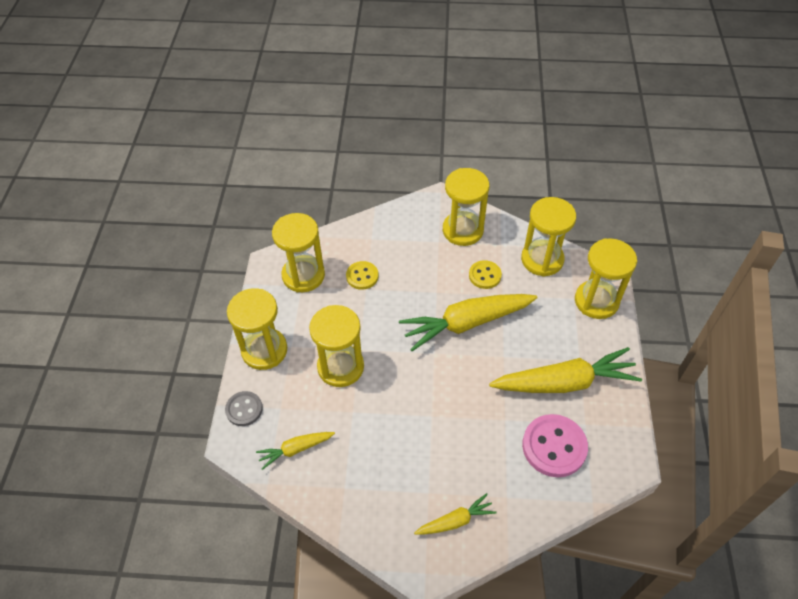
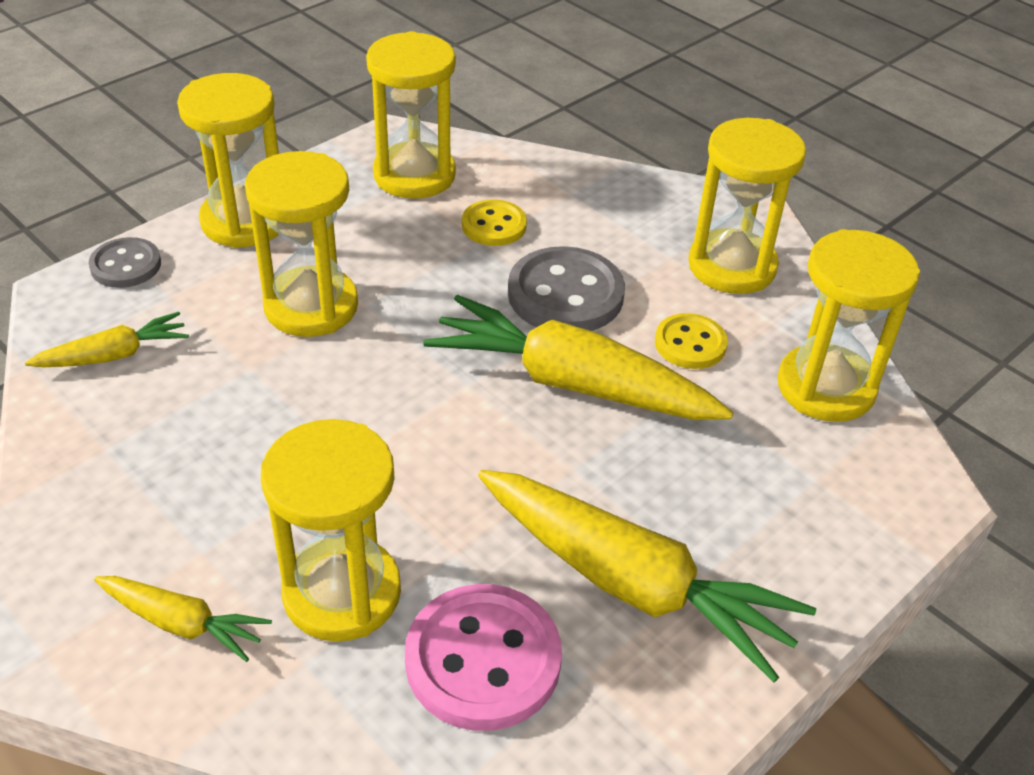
camera: 40 degrees right, 10 degrees down
yellow carrot [256,432,335,470] -> yellow carrot turned 135 degrees clockwise [25,312,189,367]
yellow hourglass [575,238,637,319] -> yellow hourglass moved to [261,419,401,642]
none -> grey button [508,246,625,331]

